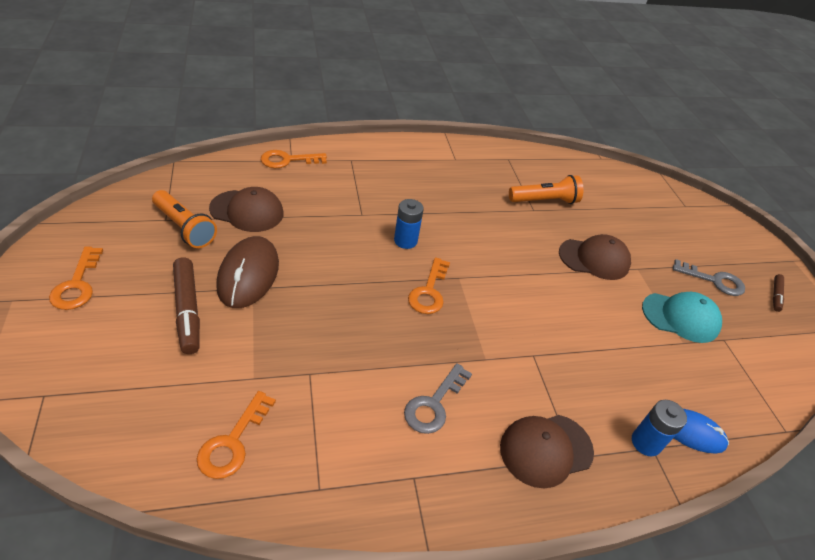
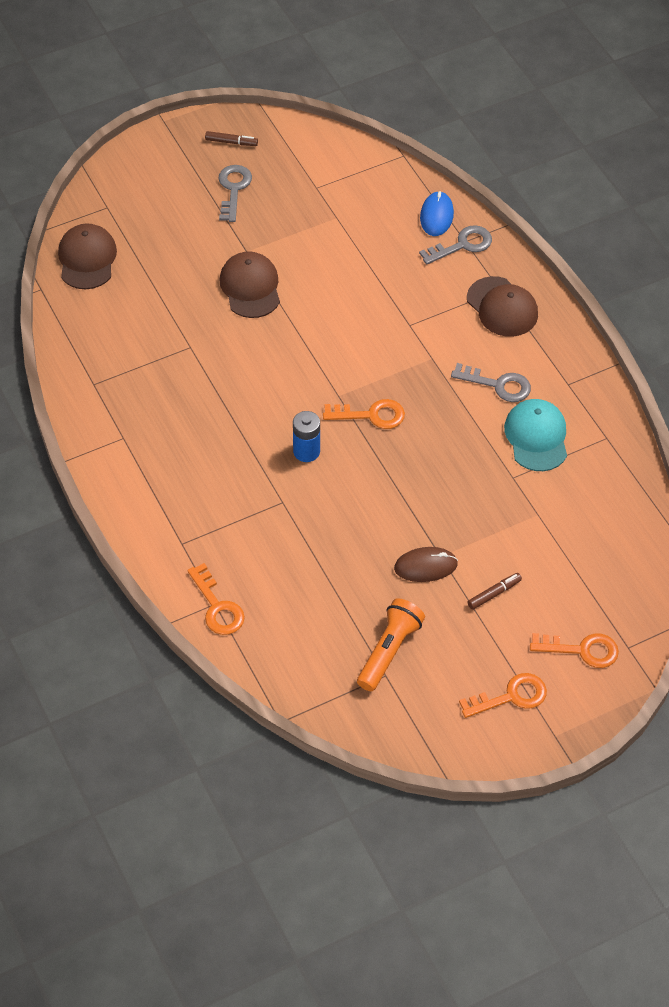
camera: 100 degrees left, 10 degrees up
brown marker [173,257,200,354] -> brown marker [467,573,522,610], size x0.54
orange key [197,391,276,479] -> orange key moved to [530,633,619,668]
brown cap [209,187,283,232] -> brown cap moved to [58,223,117,289]
brown mouse [216,236,279,308] -> brown mouse [394,547,458,582], size x0.64
orange flashlight [509,175,583,204] -> none
blue battery [632,400,687,456] -> grey key [419,225,492,265]
turquoise cap [642,292,722,343] -> turquoise cap moved to [504,399,567,471]

